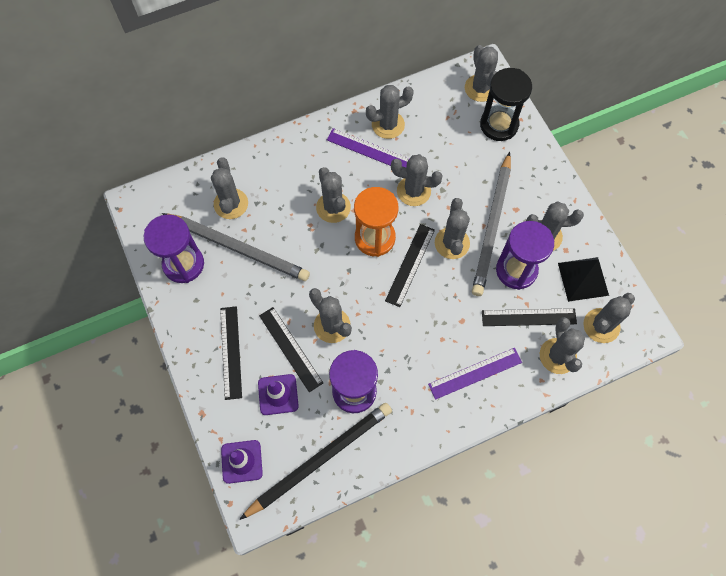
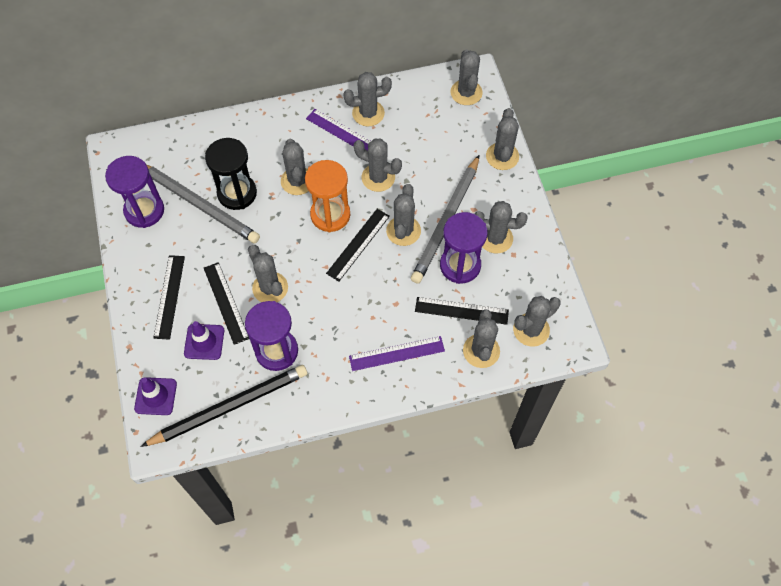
camera: 10 degrees right, 5 degrees down
grey cactus [211,157,248,219] -> grey cactus moved to [486,108,519,170]
black hourglass [480,68,532,141] -> black hourglass moved to [205,138,257,210]
black pyramid [558,257,609,302] -> none

